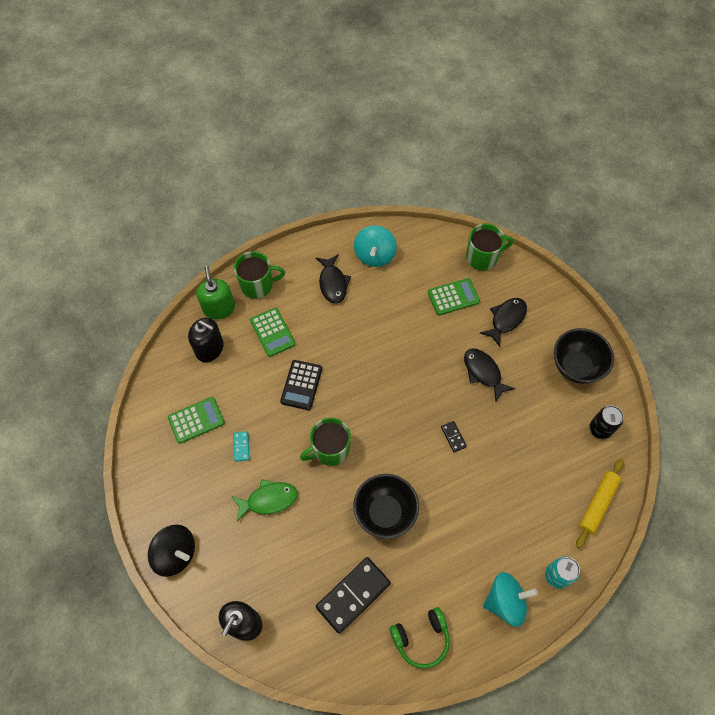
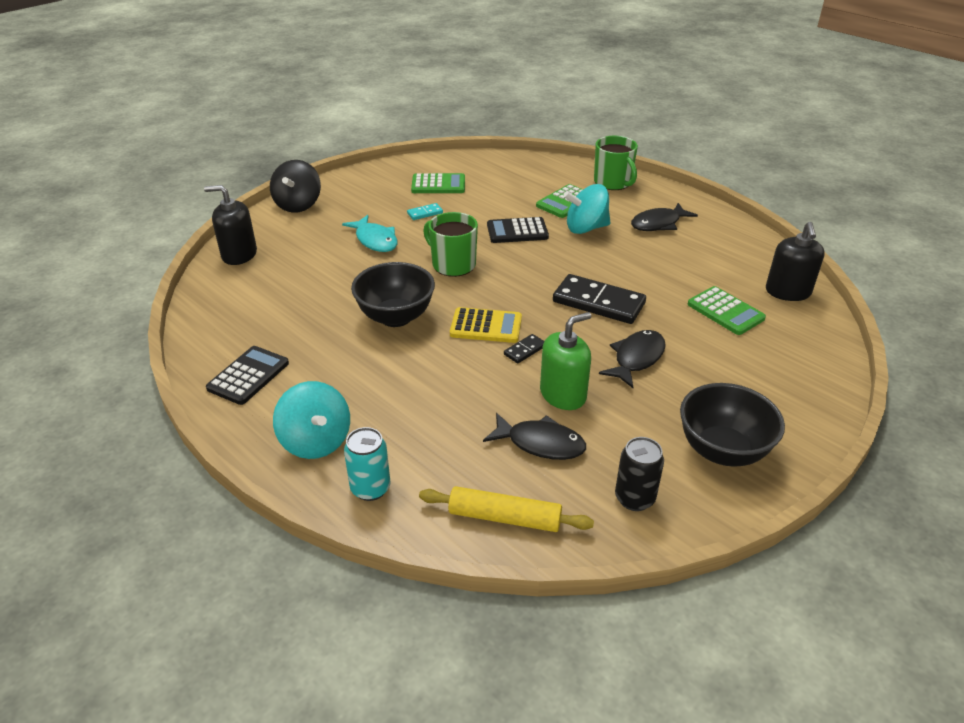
camera: 70 degrees right, 25 degrees down
green calculator [168,397,225,444] -> green calculator turned 45 degrees counterclockwise [411,173,465,193]
black soap dispenser [188,318,224,362] -> black soap dispenser moved to [766,222,825,301]
green soap dispenser [196,266,235,319] -> green soap dispenser moved to [540,312,591,410]
green fish [232,479,298,522] -> turquoise fish [342,215,398,252]
black domino [316,557,391,634] -> black domino moved to [553,274,646,324]
turquoise spinning top [354,225,397,267] -> turquoise spinning top moved to [563,184,610,234]
green headphones [390,607,450,669] -> black calculator [206,346,289,405]
green mug [466,223,513,271] -> none
black fish [480,298,527,347] -> black fish moved to [483,413,586,460]
none -> yellow calculator [450,307,522,343]

